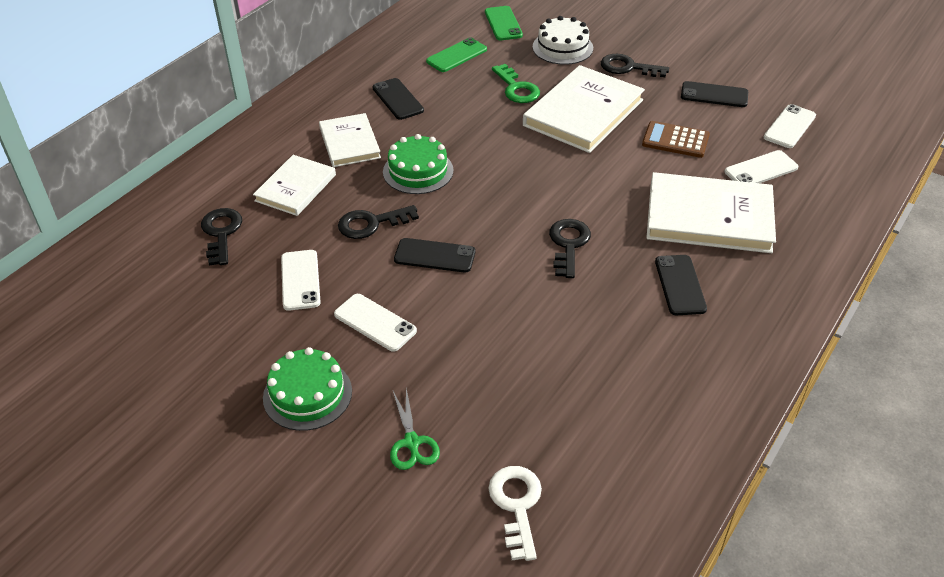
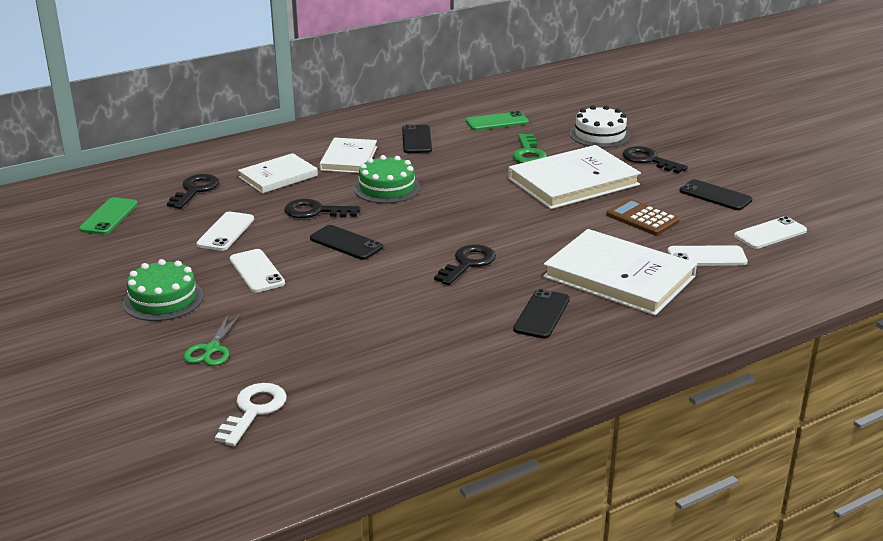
camera: 25 degrees right, 15 degrees down
green phone [485,6,523,40] -> green phone moved to [79,197,138,235]

